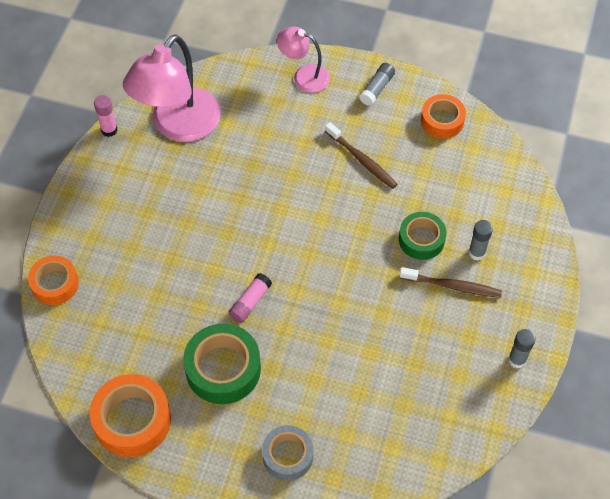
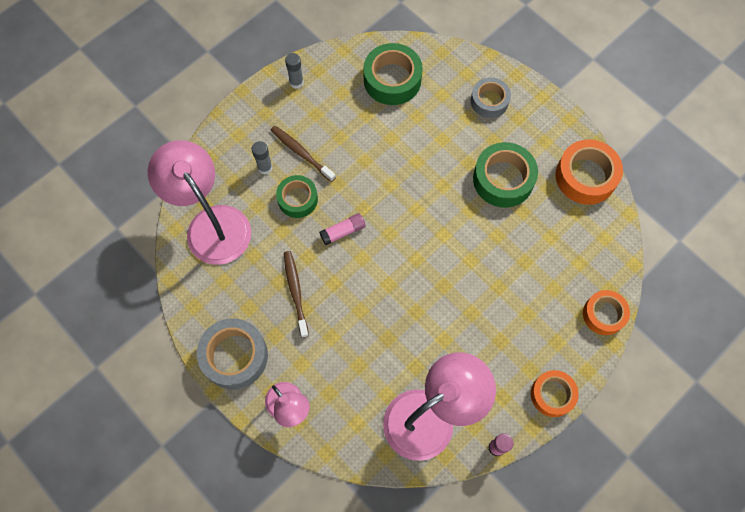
camera: 150 degrees left, 10 degrees up
pink glue stick [229,273,272,323] -> pink glue stick moved to [319,213,366,245]
grey glue stick [359,63,395,106] -> grey tape [197,318,268,389]
orange tape [421,94,466,139] -> orange tape moved to [531,370,579,417]
none -> pink lamp [148,140,251,265]
none -> green tape [363,43,423,105]

